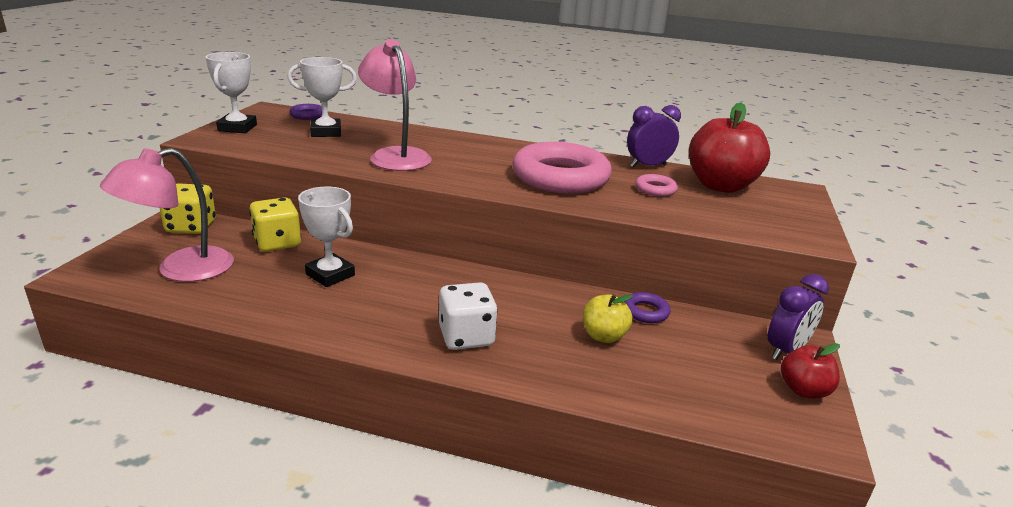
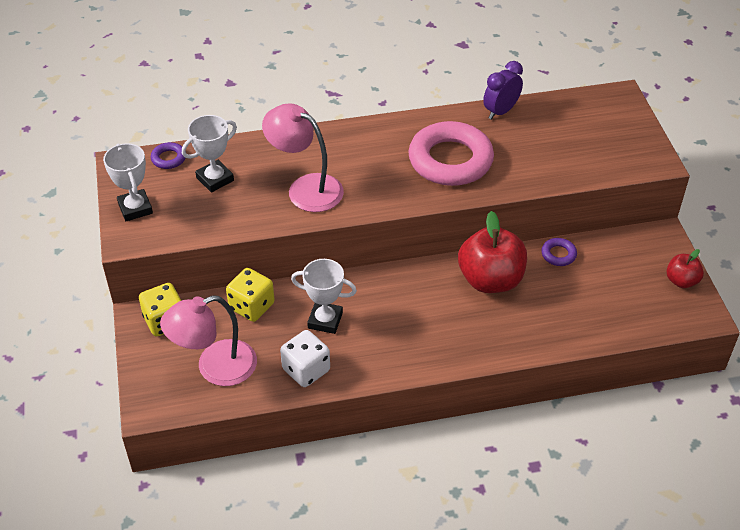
camera: 25 degrees left, 20 degrees up
pink lamp [100,148,234,282] -> pink lamp turned 45 degrees clockwise [160,295,257,386]
white dice [439,282,498,350] -> white dice moved to [280,330,330,387]
yellow apple [583,294,633,343] -> none
pink ring [635,174,678,197] -> none
red apple [689,102,770,193] -> red apple moved to [458,211,527,293]
purple clock [768,274,829,360] -> none

